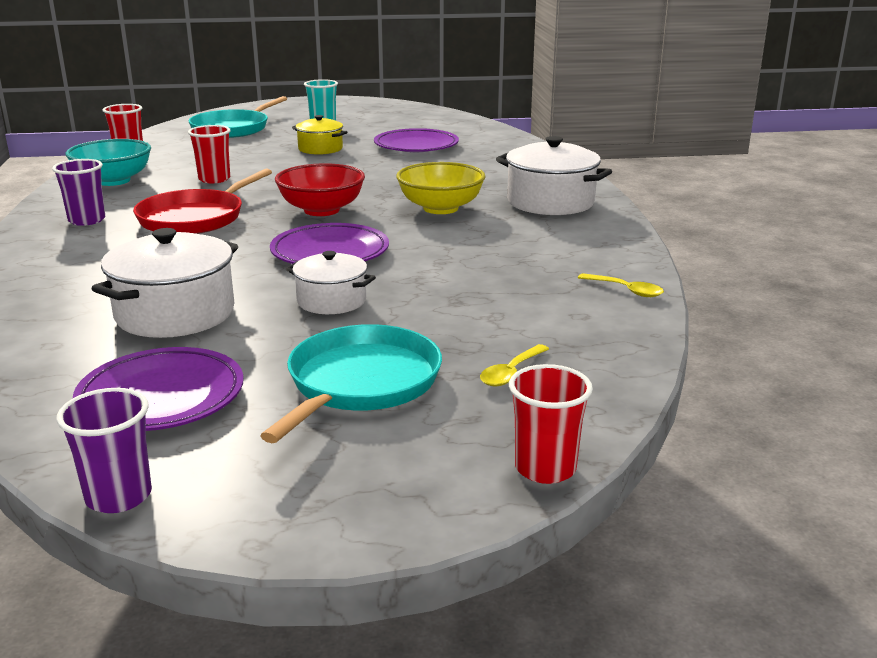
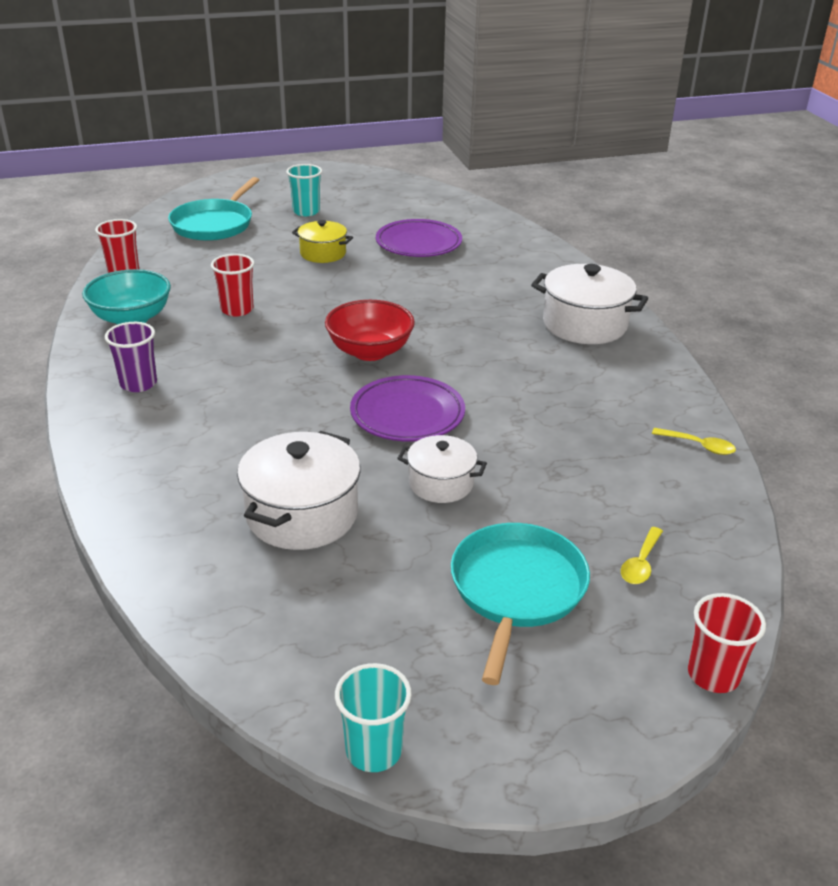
camera: 10 degrees left, 10 degrees up
purple cup [56,388,152,513] -> turquoise cup [335,663,412,772]
purple plate [73,347,244,431] -> none
red pan [133,168,272,234] -> none
yellow bowl [396,162,486,214] -> none

